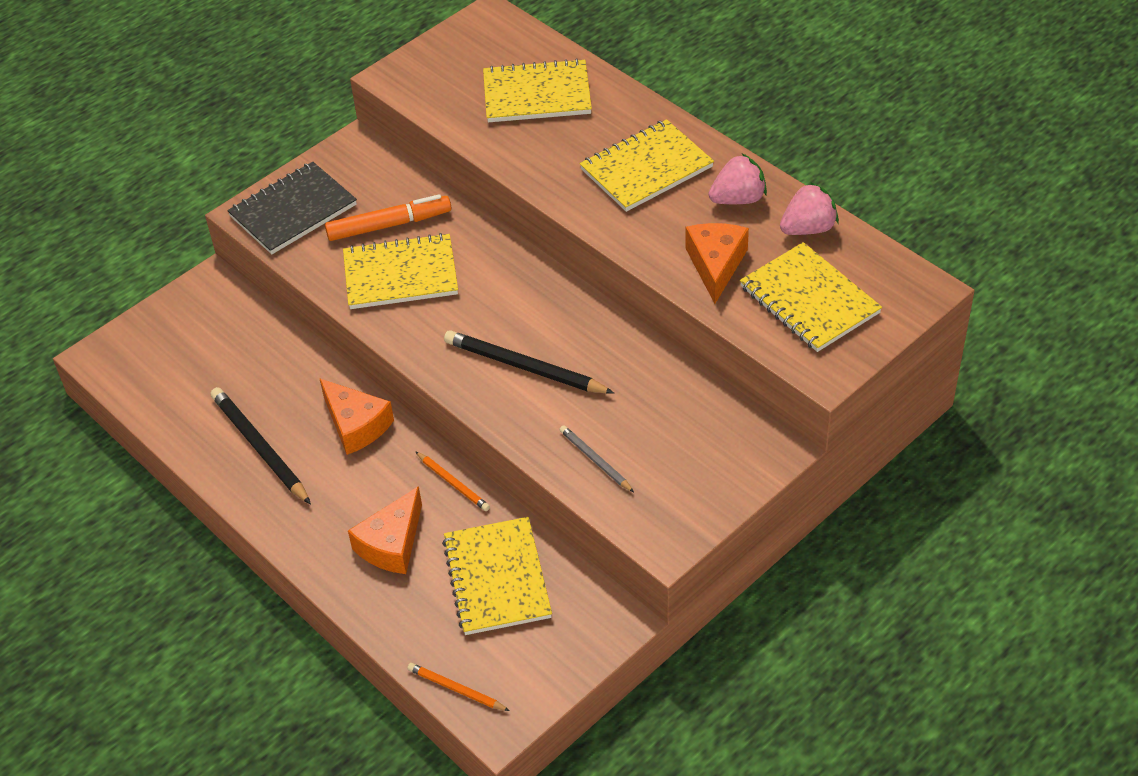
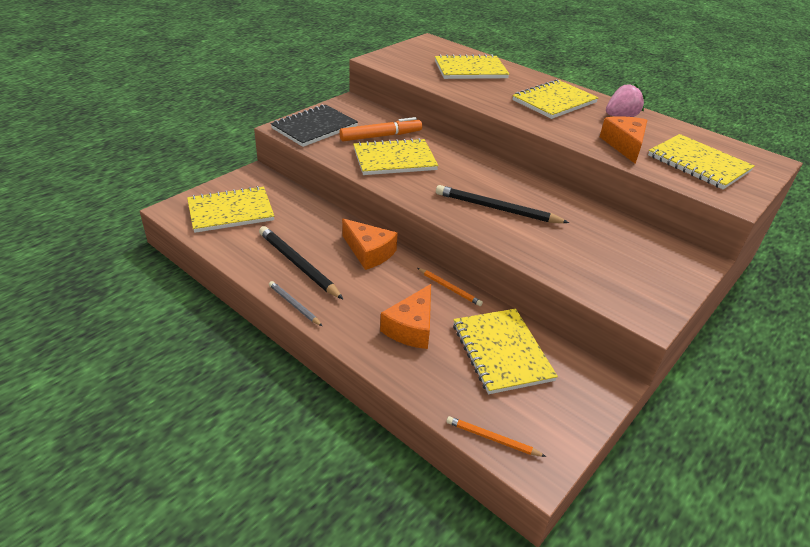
camera: 10 degrees left, 10 degrees down
grey pencil [559,425,634,492] -> grey pencil moved to [269,281,322,326]
pink strawberry [780,182,839,235] -> none
none -> yellow notebook [187,186,274,233]

